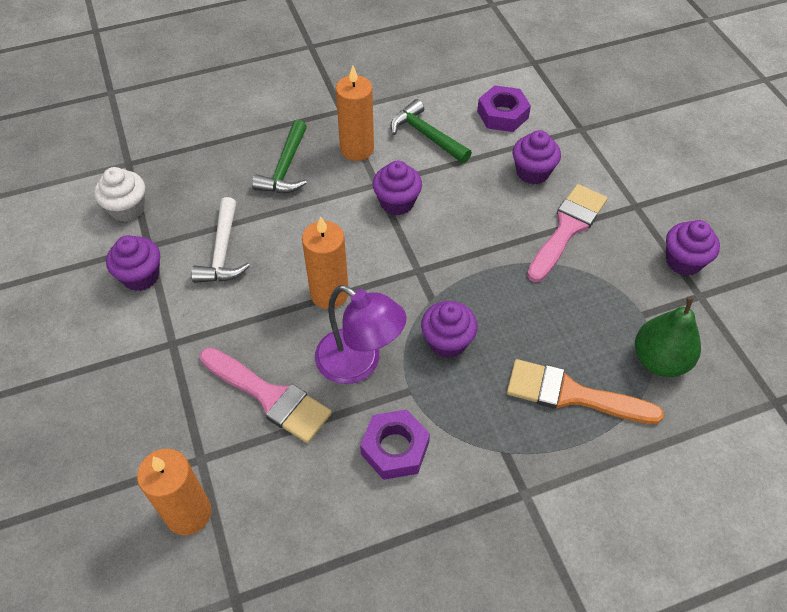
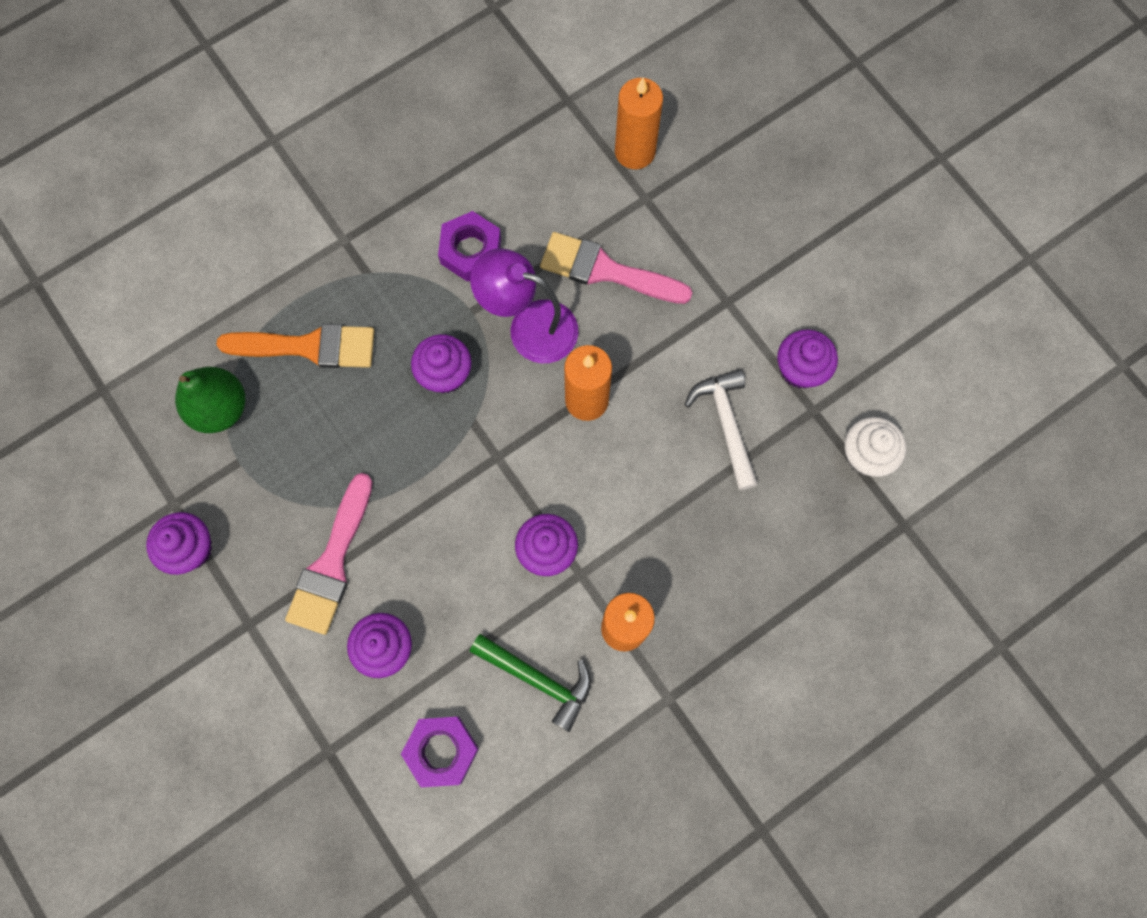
camera: 165 degrees right, 20 degrees up
green hammer [252,120,307,193] -> none

